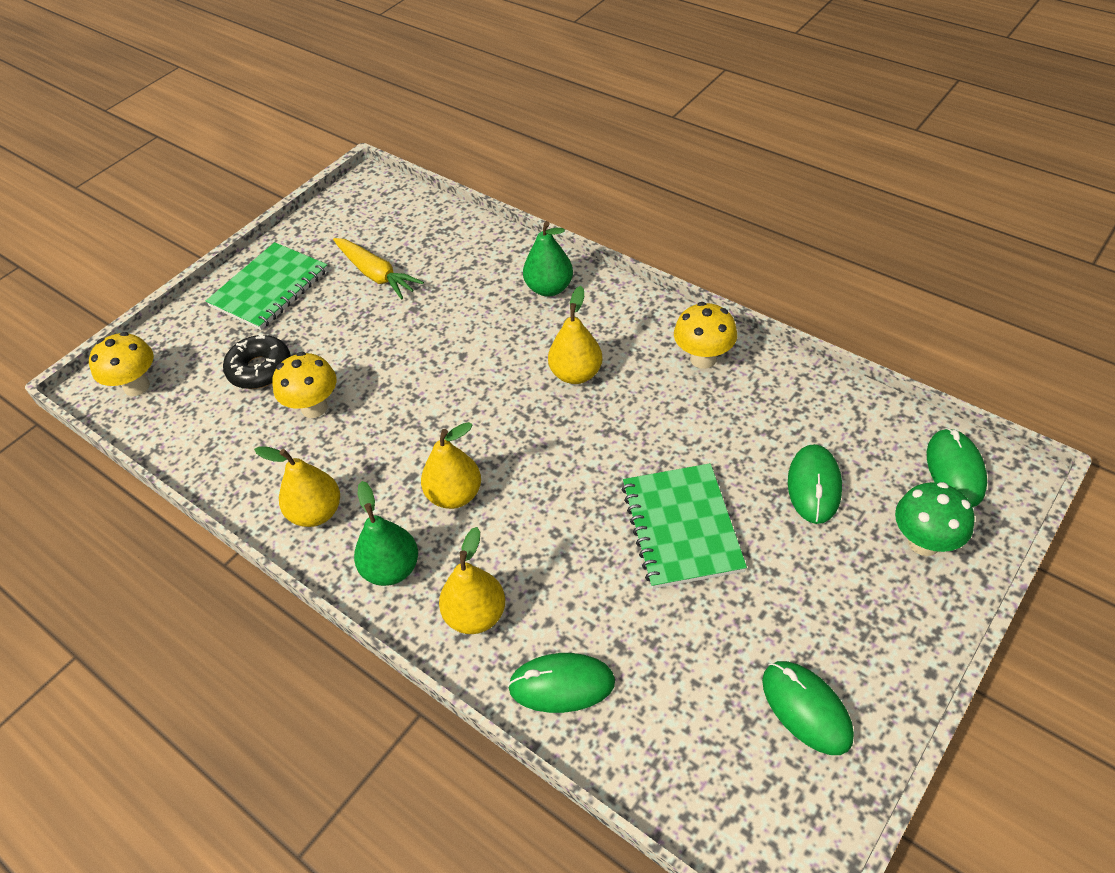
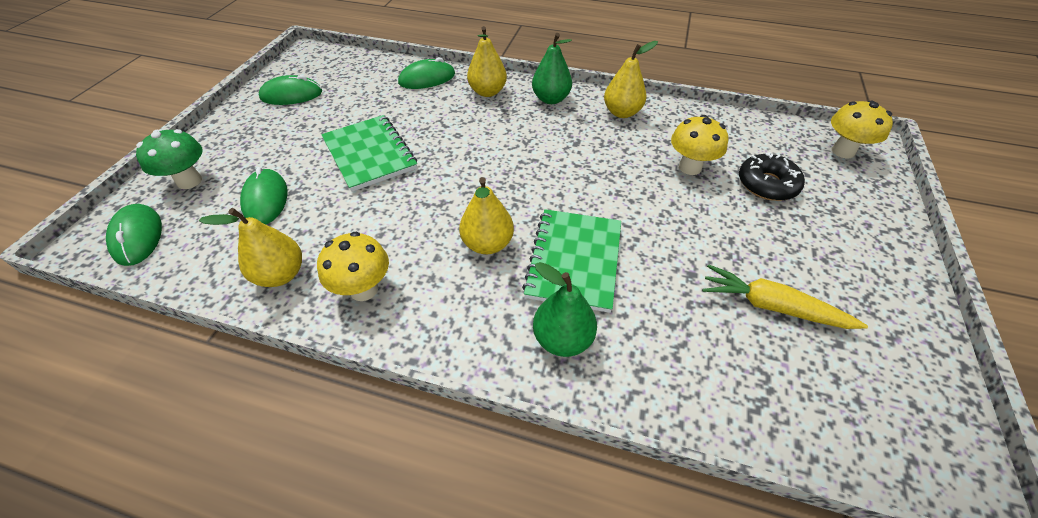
camera: 155 degrees right, 0 degrees up
green notebook [206,242,328,330] -> green notebook moved to [522,209,621,313]
yellow pear [421,422,481,509] -> yellow pear moved to [199,208,302,287]
green mouse [762,661,854,755] -> green mouse turned 45 degrees counterclockwise [259,75,322,105]

